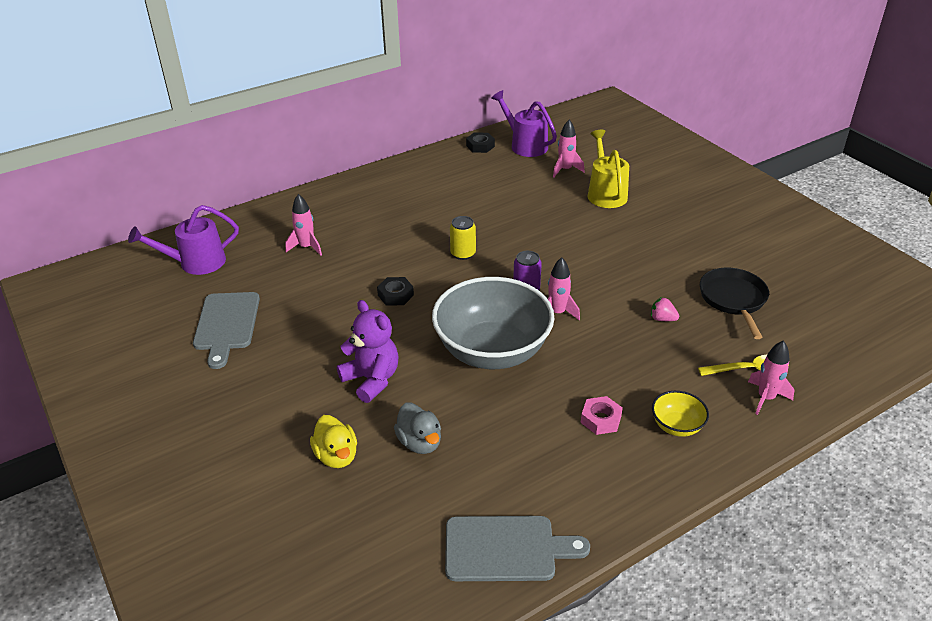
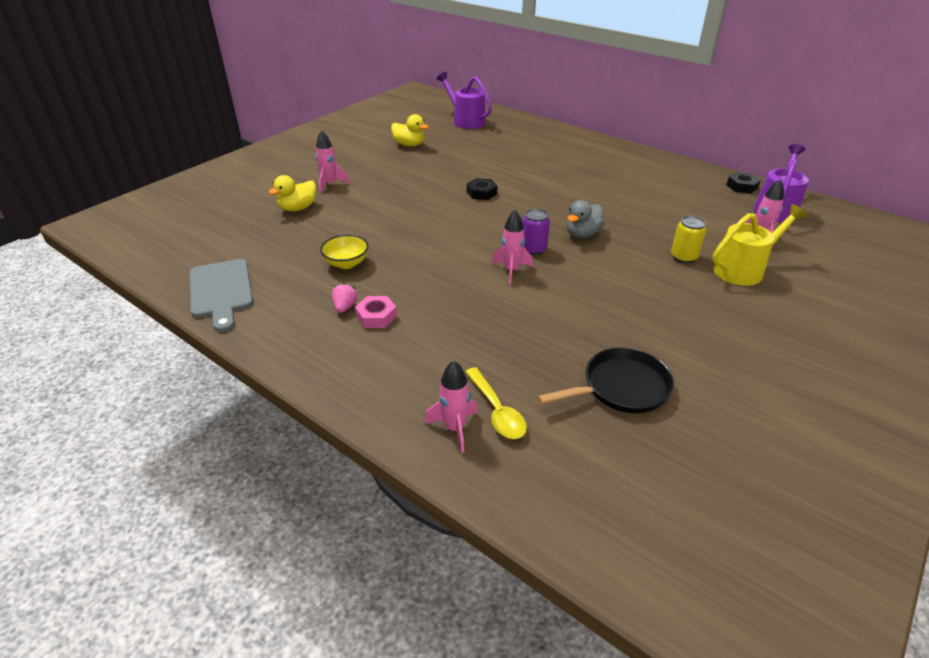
camera: 70 degrees right, 0 degrees up
grey cutting board [193,292,260,369] -> yellow duck [391,114,429,147]
pink rocket [285,194,322,256] -> pink rocket moved to [316,130,349,193]
purple teddy bear [337,300,399,403] -> none
grey duck [394,403,441,454] -> grey duck moved to [567,200,605,238]
grey bowl [432,277,555,369] -> none
yellow can [450,216,476,260] -> yellow can moved to [671,216,706,263]
pink strawberry [651,297,679,321] -> pink strawberry moved to [332,283,358,313]
yellow bowl [652,391,709,437] -> yellow bowl moved to [320,235,369,269]

